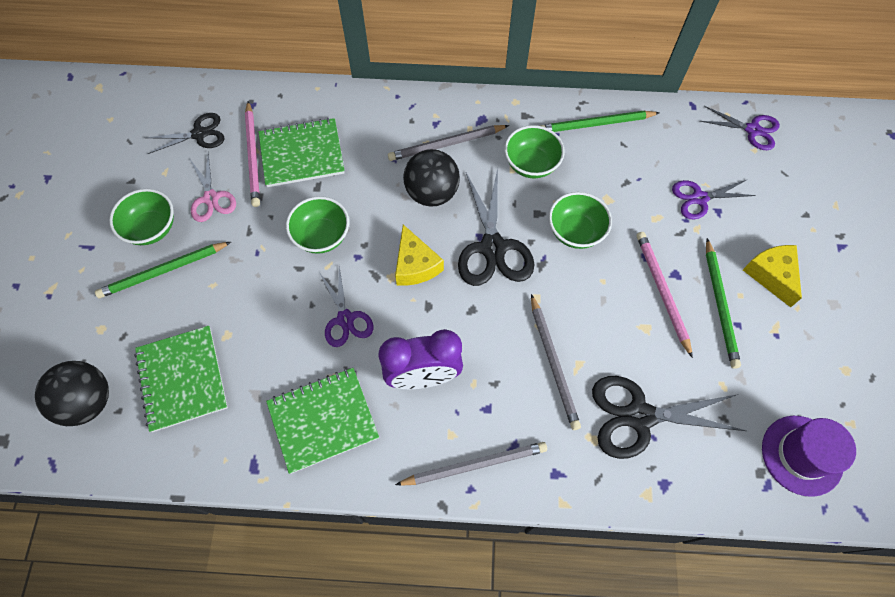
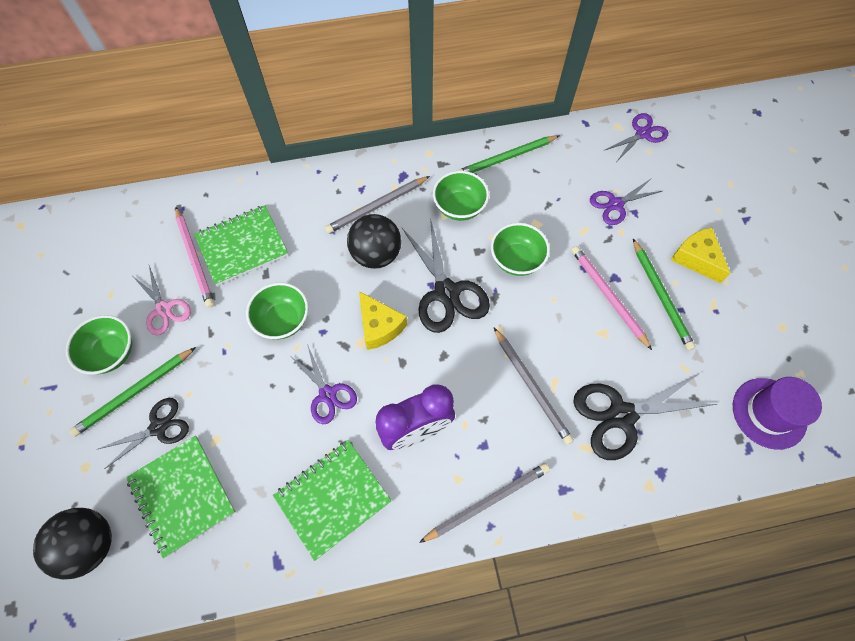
camera: 15 degrees left, 0 degrees up
black scissors [145,113,224,154] -> black scissors moved to [96,398,189,469]
purple scissors [700,106,780,150] -> purple scissors turned 45 degrees counterclockwise [605,113,668,161]

